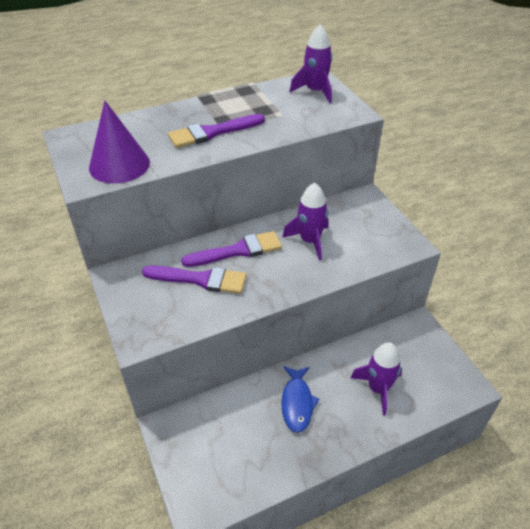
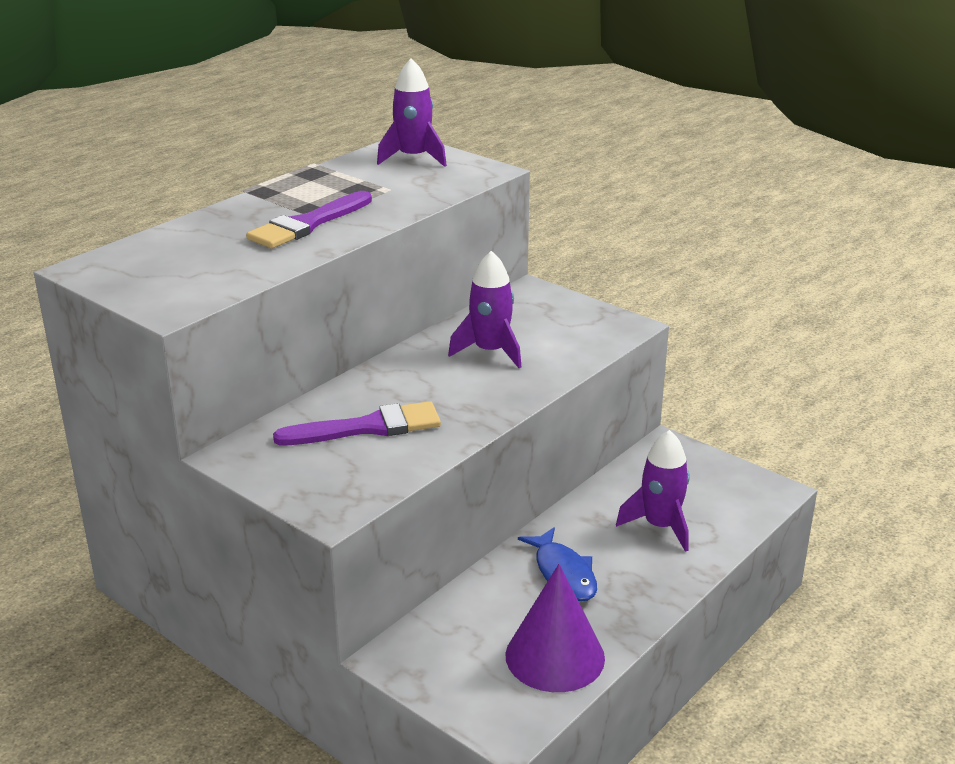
camera: 25 degrees left, 15 degrees down
purple cone [89,101,150,184] -> purple cone moved to [505,564,605,692]
purple brush [181,231,282,267] -> none

